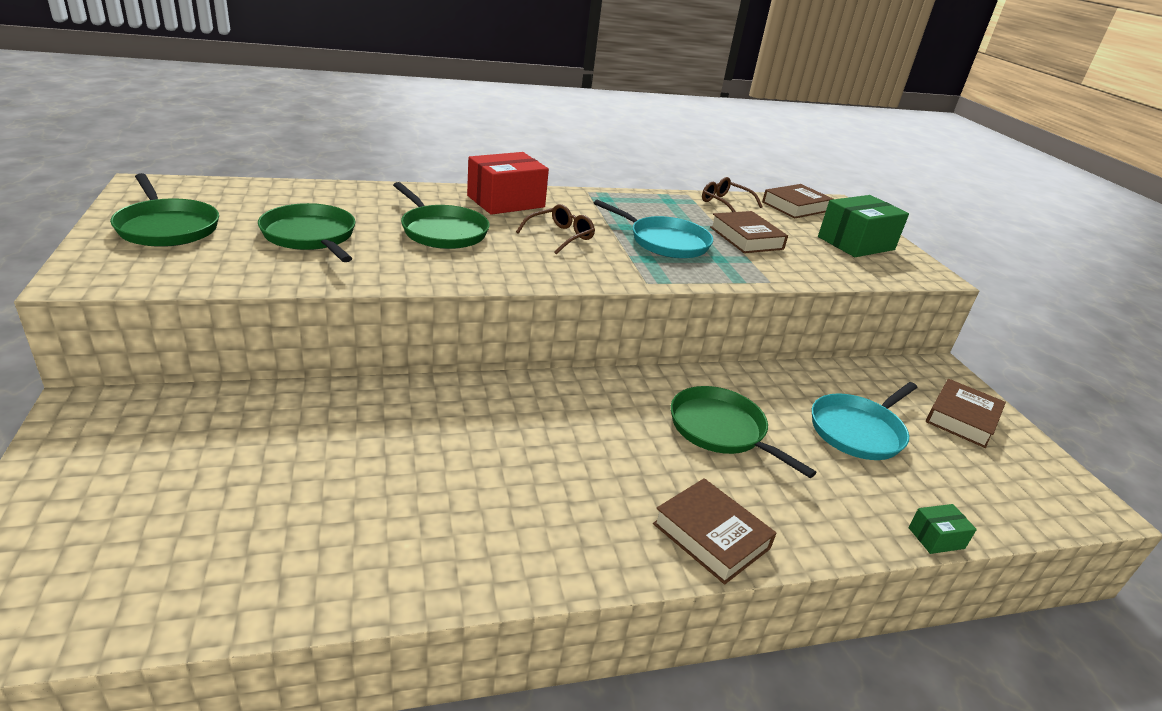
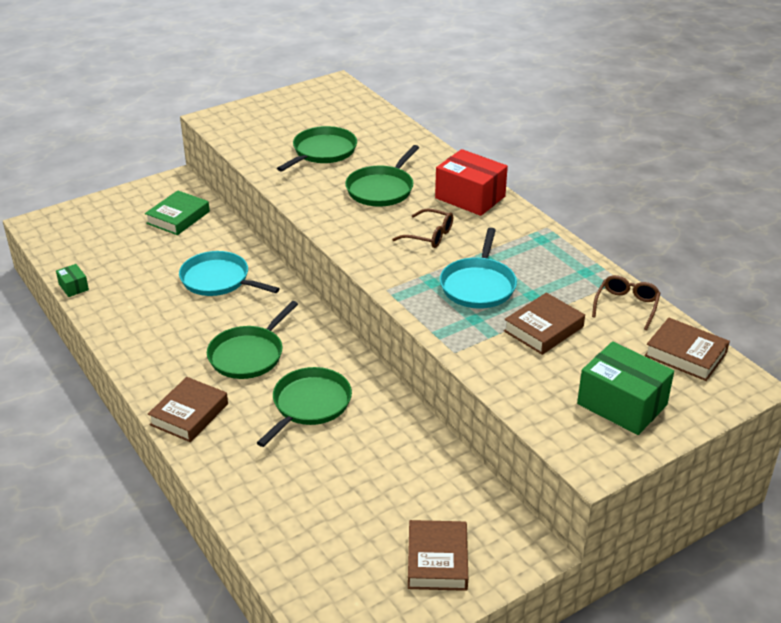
camera: 75 degrees right, 5 degrees up
green pan [110,173,219,247] -> green pan moved to [207,301,298,379]
turquoise pan [812,382,917,460] -> turquoise pan moved to [179,251,280,296]
green box [908,504,977,554] -> green box moved to [56,264,89,297]
brown book [926,379,1006,448] -> brown book turned 75 degrees clockwise [408,520,468,591]
none -> green book [145,190,210,235]

